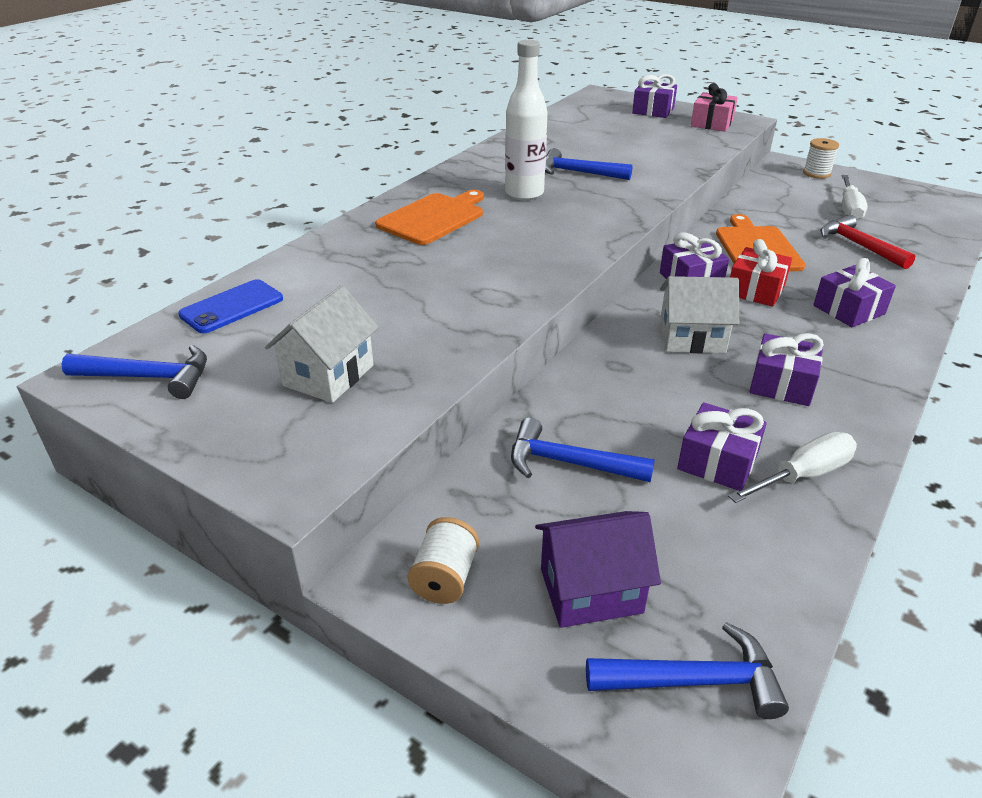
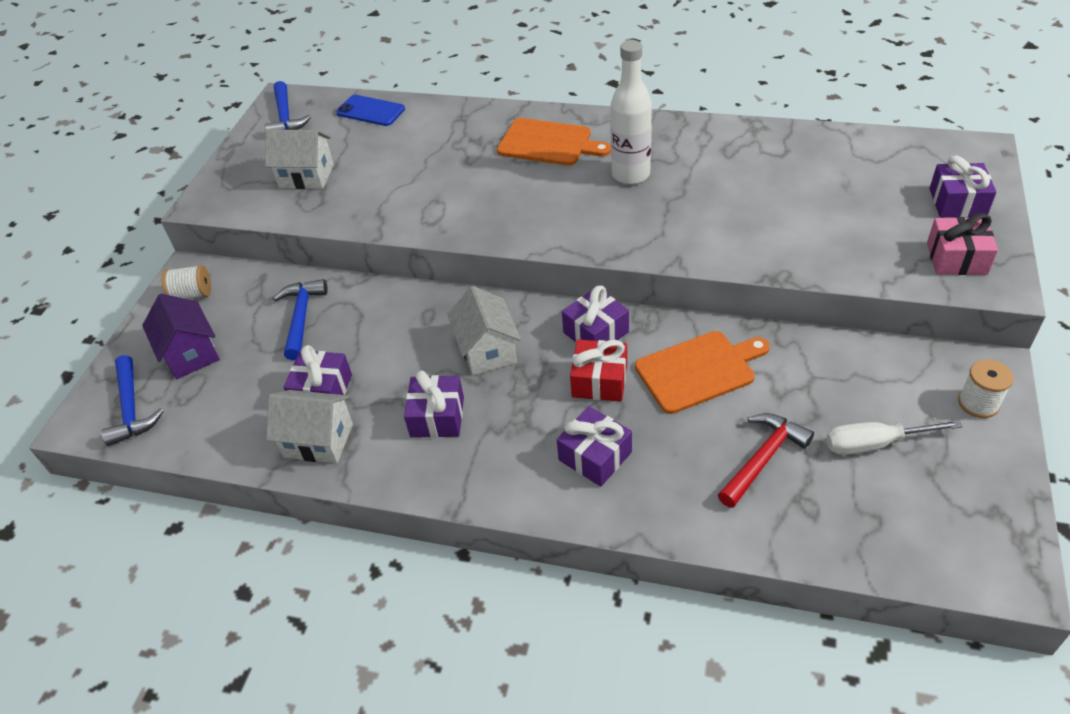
camera: 75 degrees right, 10 degrees up
blue hammer [545,148,633,180] -> none
white screwdriver [728,432,857,503] -> white house [266,390,353,463]

